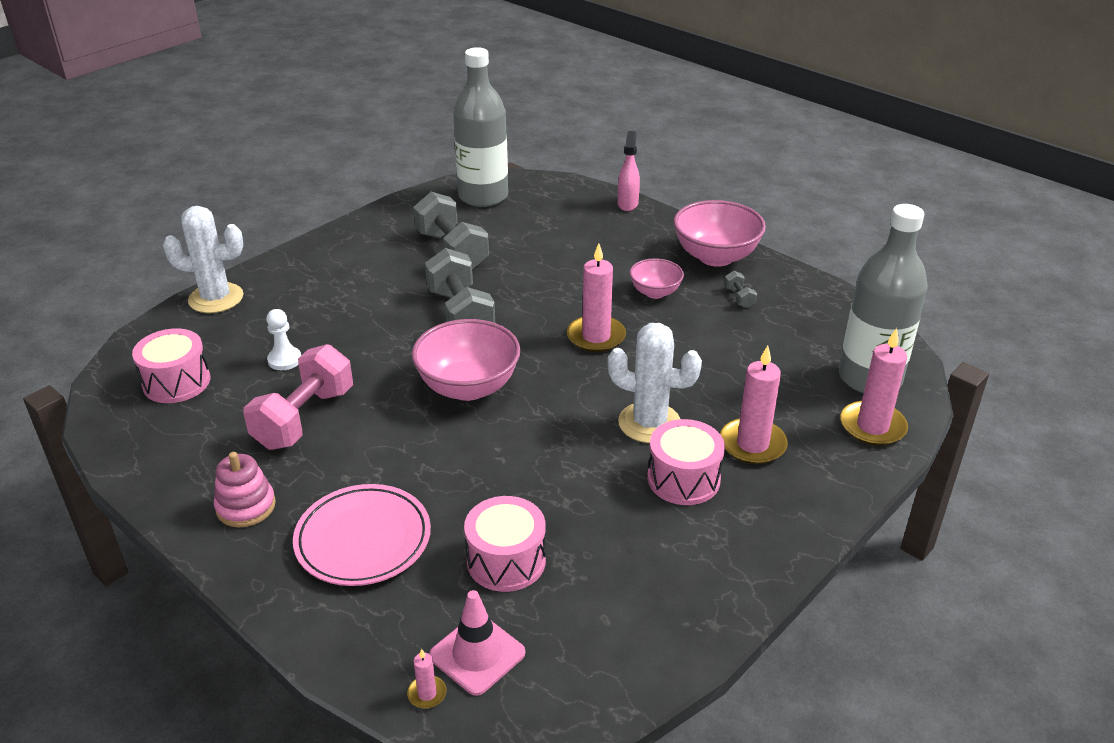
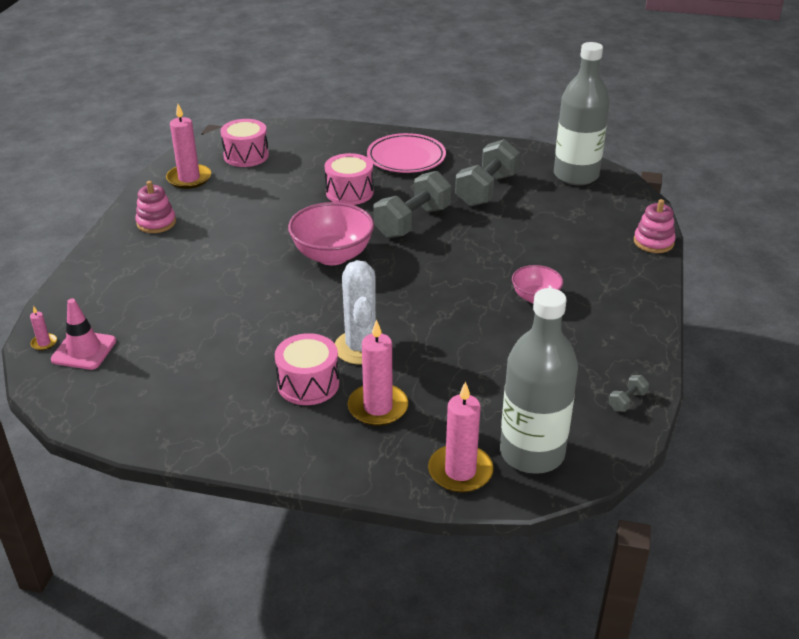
camera: 60 degrees right, 0 degrees up
white cactus [163,206,244,313] -> none
pink dumbbell [243,344,353,450] -> none
white pawn [266,309,301,370] -> none
pink plate [293,484,431,586] -> pink plate moved to [367,133,446,173]
pink drum [464,496,546,592] -> pink drum moved to [325,153,374,205]
pink candle [567,243,626,352] -> pink candle moved to [166,104,211,189]
pink spray bottle [618,131,640,211] -> pink stacking toy [634,199,676,253]
pink bowl [674,200,766,267] -> none
grey dumbbell [724,271,757,308] -> grey dumbbell moved to [609,375,649,412]

